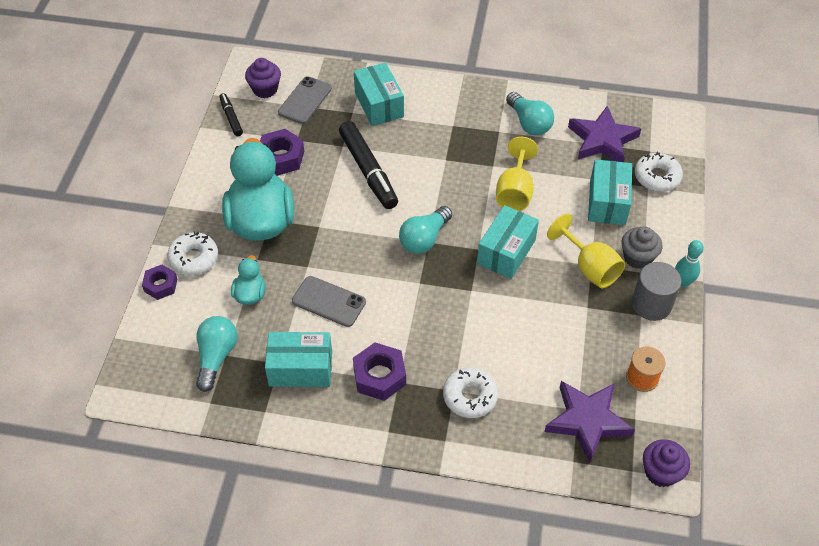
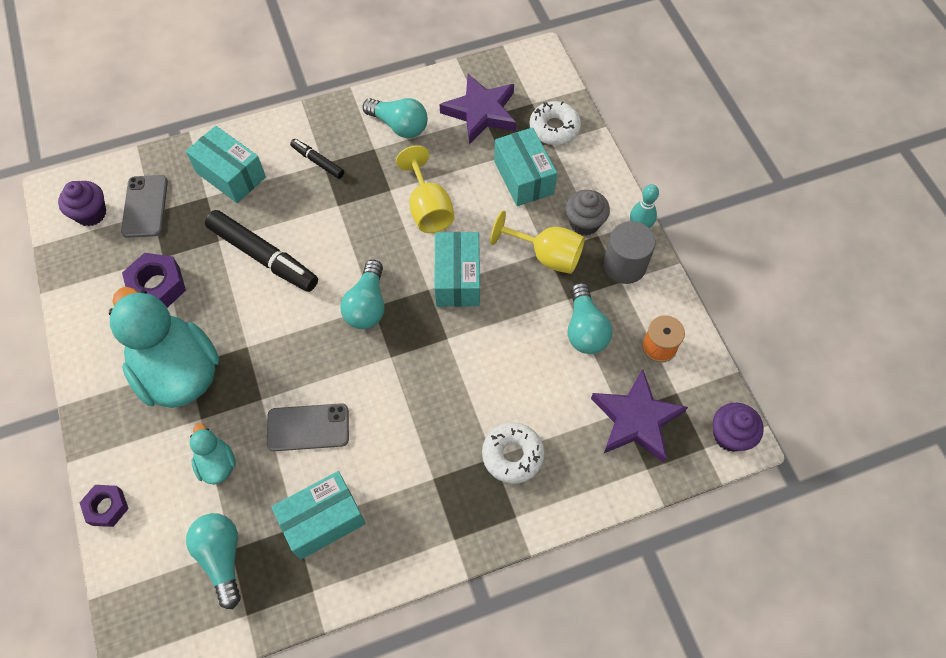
camera: 30 degrees left, 10 degrees up
white donut [167,231,218,276] -> none
black marker [219,93,243,136] -> black marker moved to [290,139,344,179]
purple nut [353,342,406,401] -> none
none -> turquoise light bulb [568,282,612,354]

